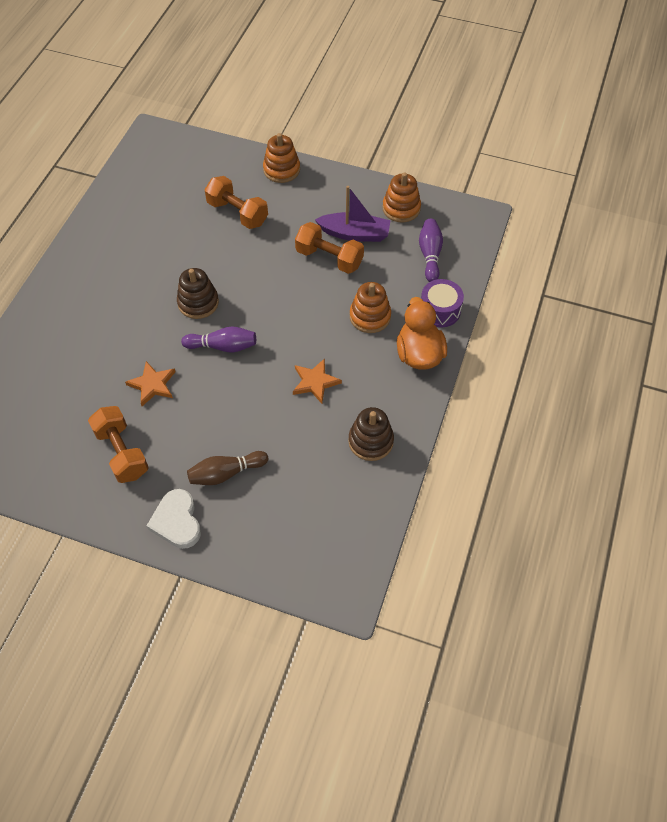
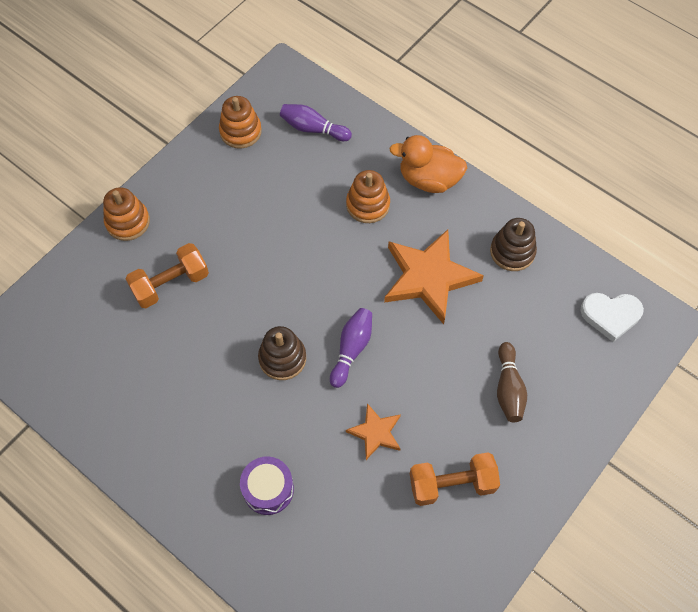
camera: 70 degrees left, 5 degrees up
white heart [147,489,201,549] -> white heart moved to [580,293,644,342]
orange star [293,358,342,404] -> orange star [384,229,484,324], size x1.91
orange dumbbell [295,222,364,274] -> none
purple boat [315,186,391,242] -> none
purple drum [421,279,464,327] -> purple drum moved to [240,456,294,515]

